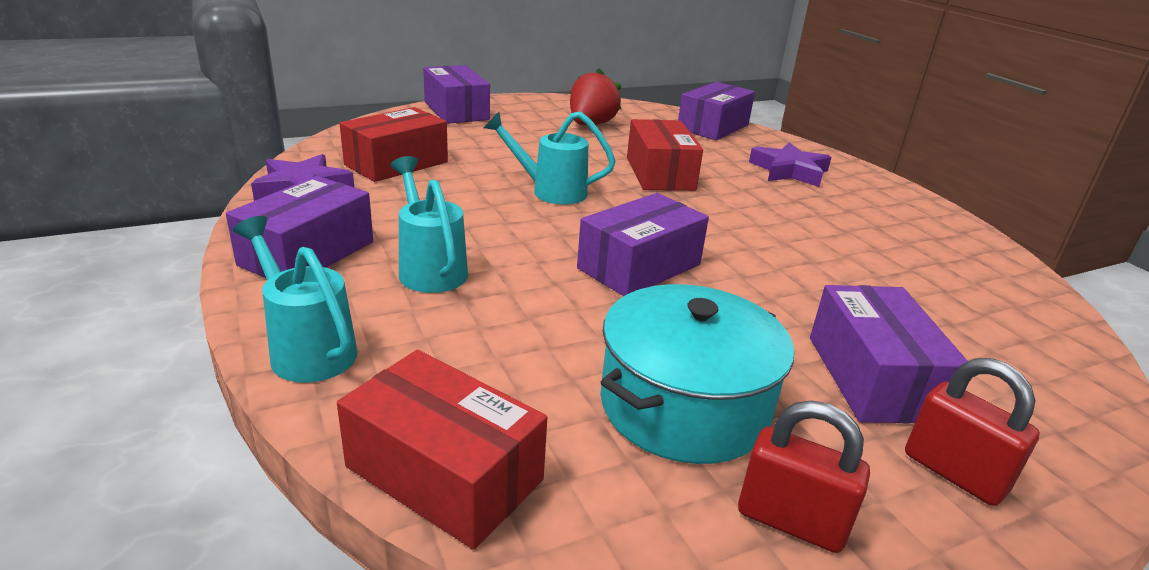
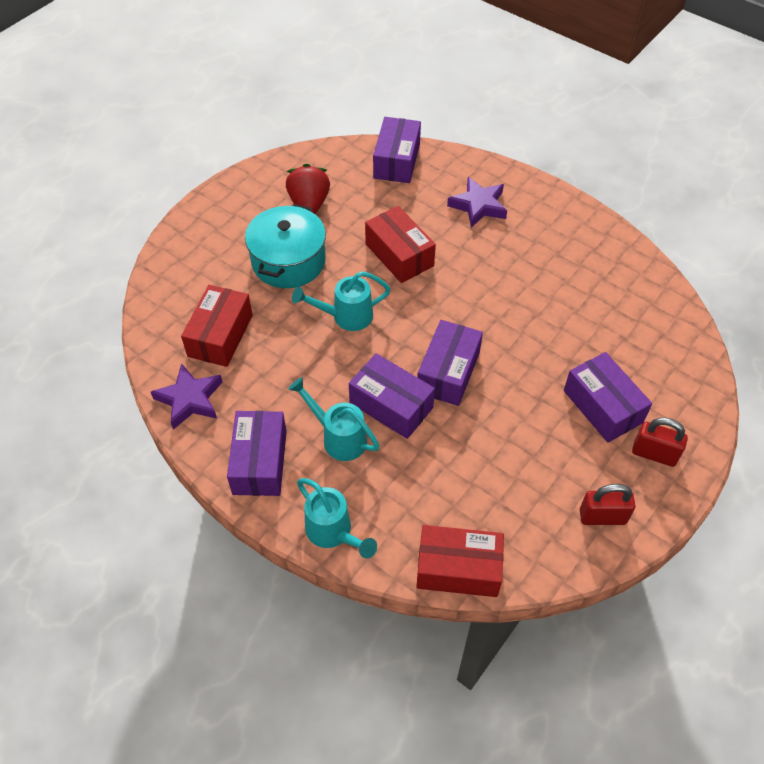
camera: 25 degrees left, 25 degrees up
turquoise watering can [233,216,357,383] -> turquoise watering can turned 150 degrees counterclockwise [297,478,377,558]
purple box [423,65,490,124] -> purple box moved to [349,353,435,439]
turquoise pot [600,284,794,464] -> turquoise pot moved to [245,204,326,288]

